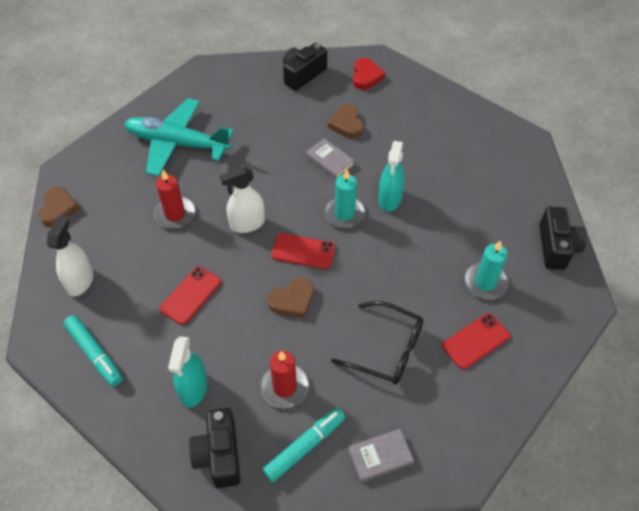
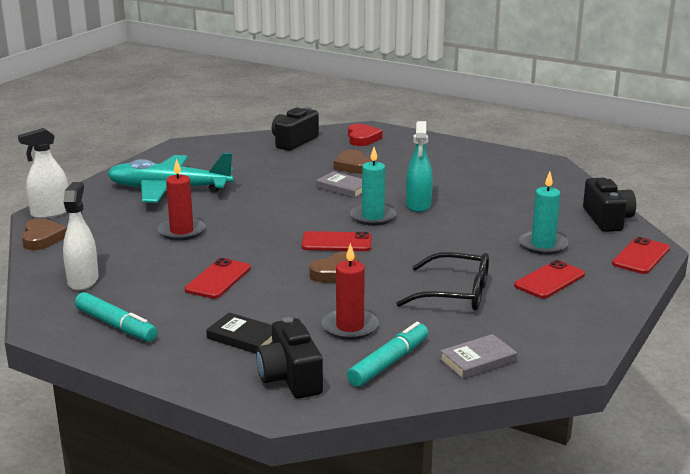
camera: 10 degrees left, 30 degrees down
turquoise spray bottle [168,336,208,407] -> black book [206,312,272,354]
white spray bottle [220,167,265,233] -> white spray bottle moved to [18,128,68,219]
none -> red phone [612,237,670,274]

